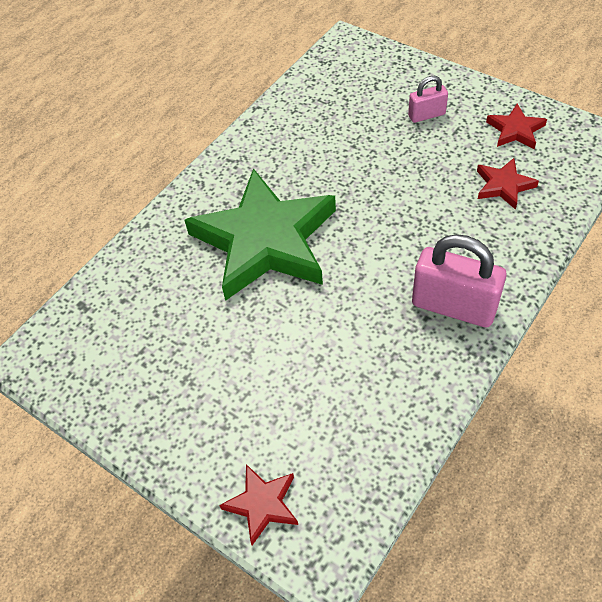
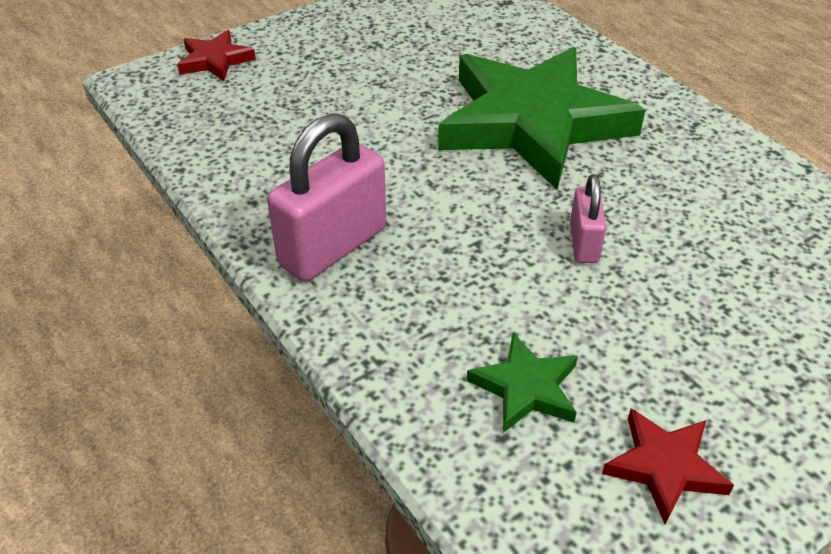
camera: 105 degrees right, 10 degrees down
pink padlock [408,76,448,123] -> pink padlock moved to [570,174,606,263]
red star [477,158,539,210] -> green star [467,333,578,433]

